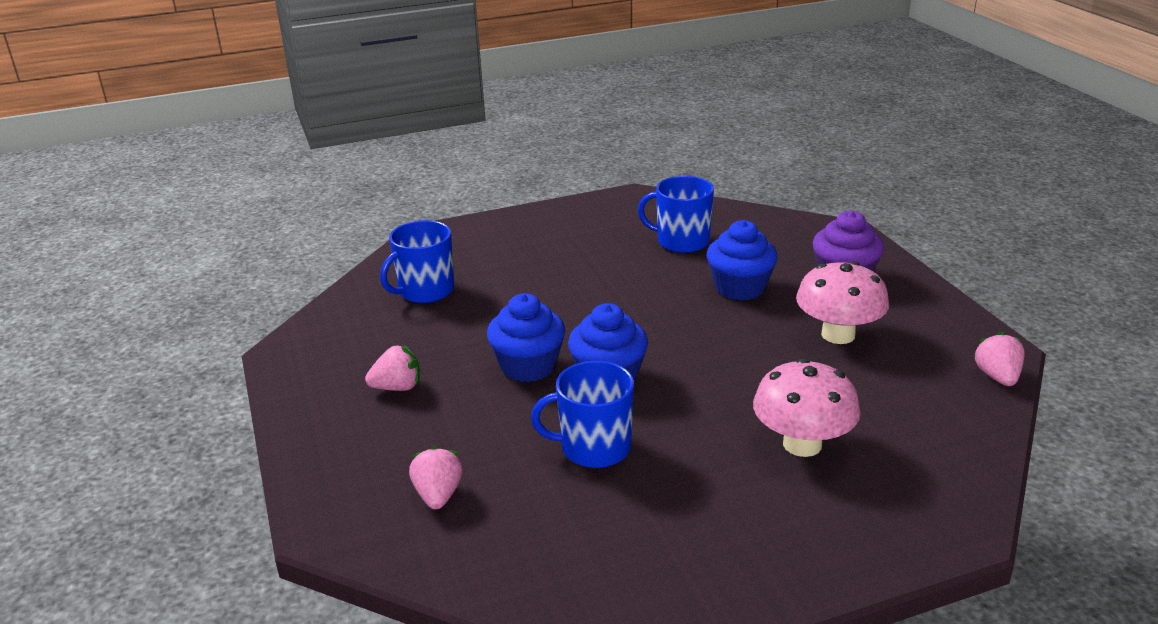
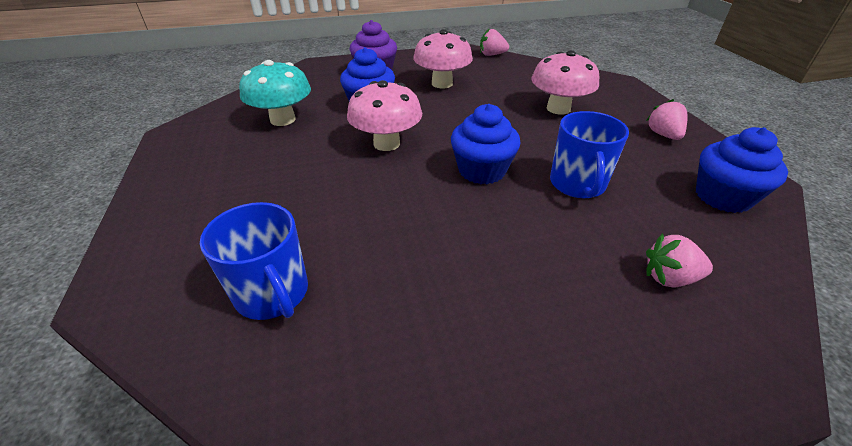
camera: 85 degrees left, 10 degrees up
pink strawberry [365,345,420,391] -> pink strawberry moved to [646,99,687,140]
blue cupcake [487,293,565,382] -> blue cupcake moved to [696,127,788,213]
blue mug [638,176,714,253] -> turquoise mushroom [239,60,311,126]
none -> pink mushroom [347,80,422,151]

